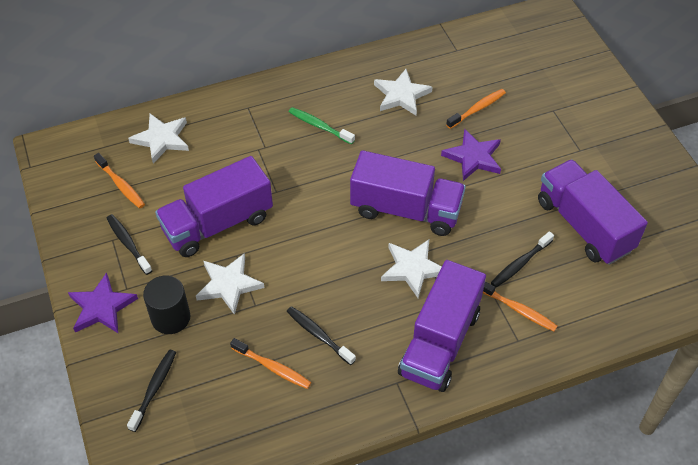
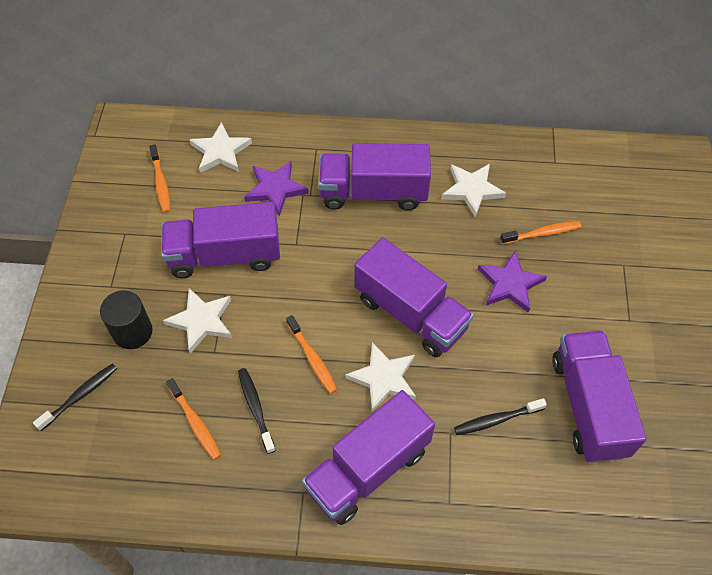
camera: 25 degrees right, 5 degrees up
purple star [68,272,138,333] -> purple star moved to [244,161,309,216]
black toothbrush [107,214,152,275] -> none
green toothbrush [289,107,355,144] -> purple truck [319,143,431,210]
orange toothbrush [483,281,557,332] -> orange toothbrush moved to [286,315,337,394]

